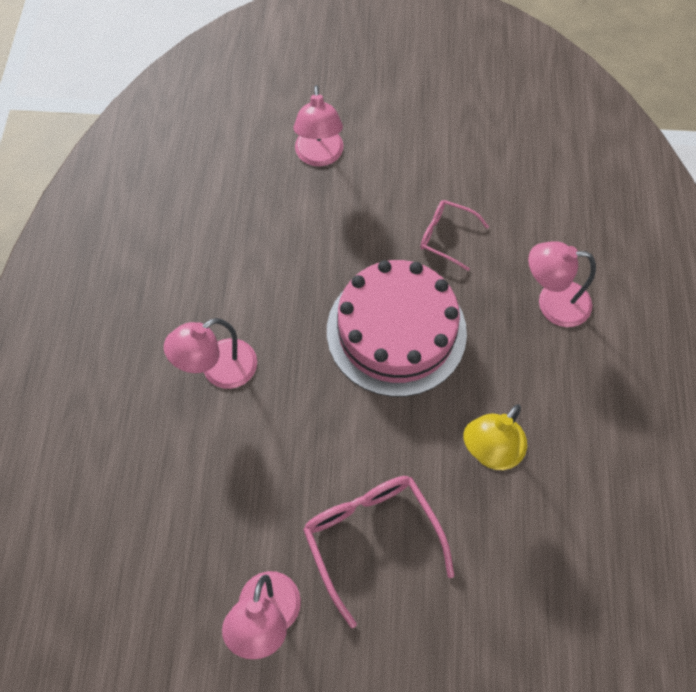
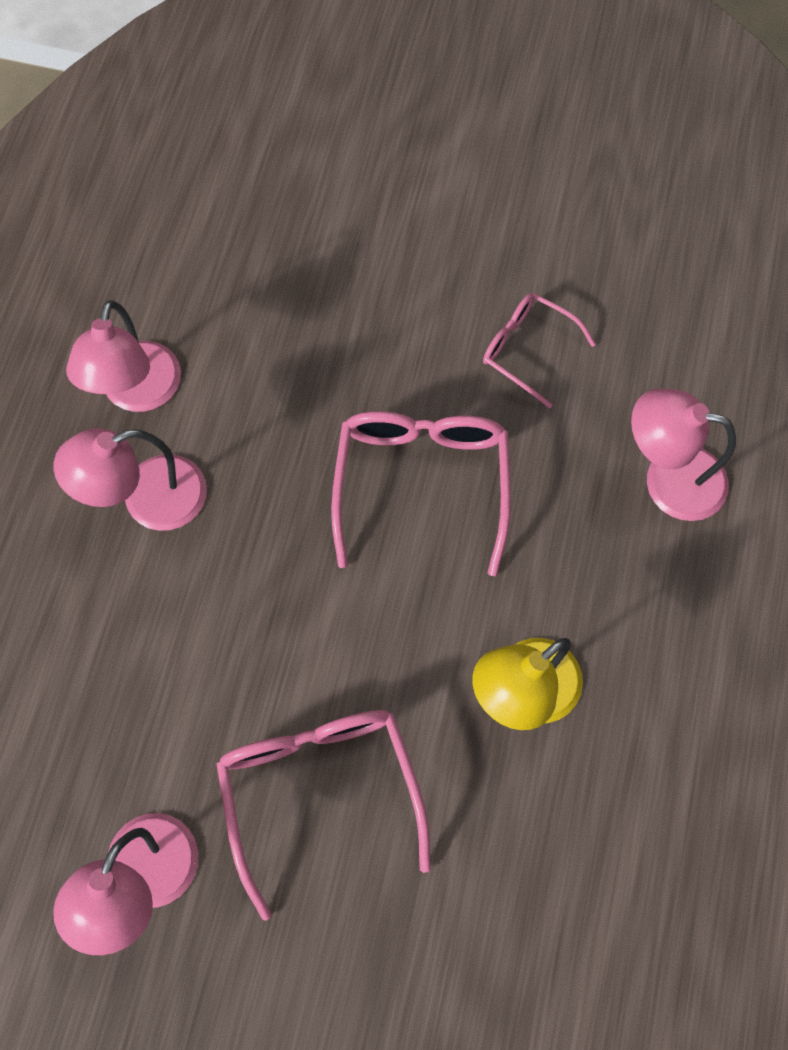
camera: 10 degrees right, 5 degrees up
pink lamp [293,85,344,166] -> pink lamp moved to [66,301,181,412]
pink cake [327,260,467,397] -> pink glasses [331,411,511,576]

